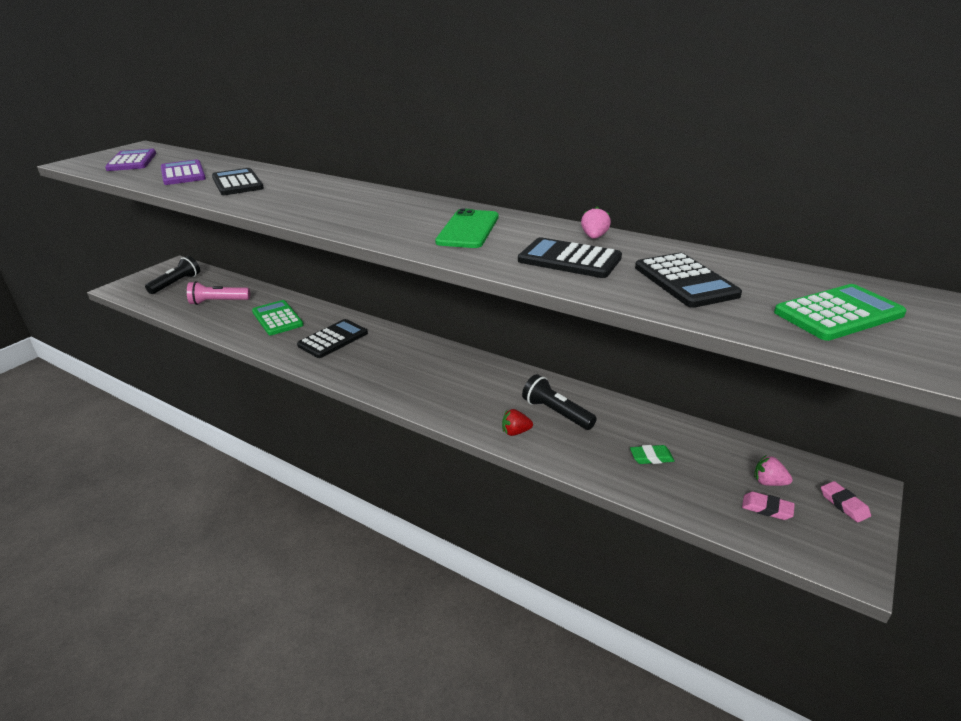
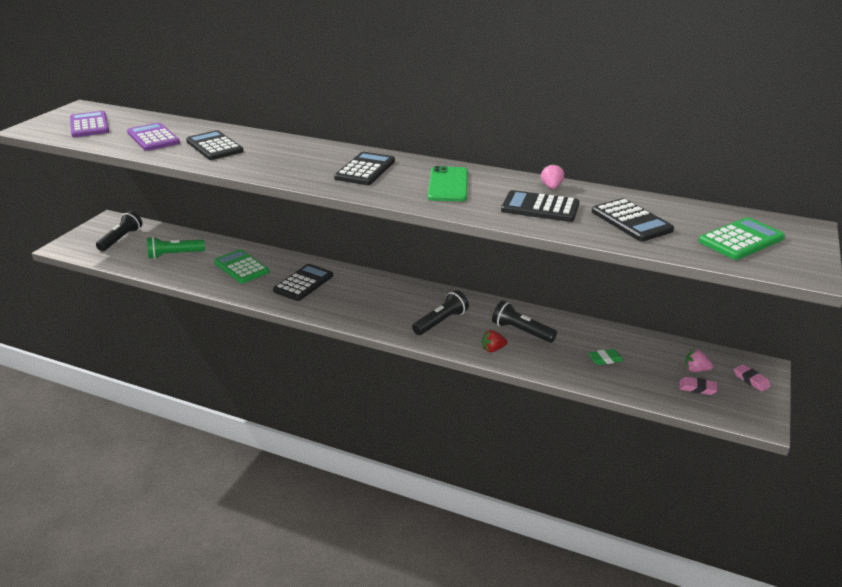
camera: 10 degrees left, 0 degrees up
pink flashlight [187,281,250,305] -> green flashlight [147,236,205,259]
none -> black calculator [334,152,395,185]
none -> black flashlight [412,290,469,335]

